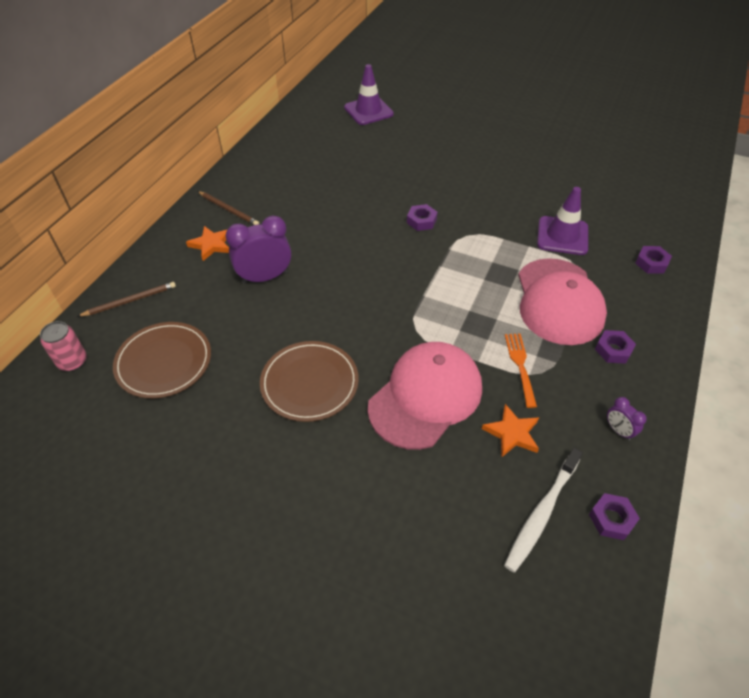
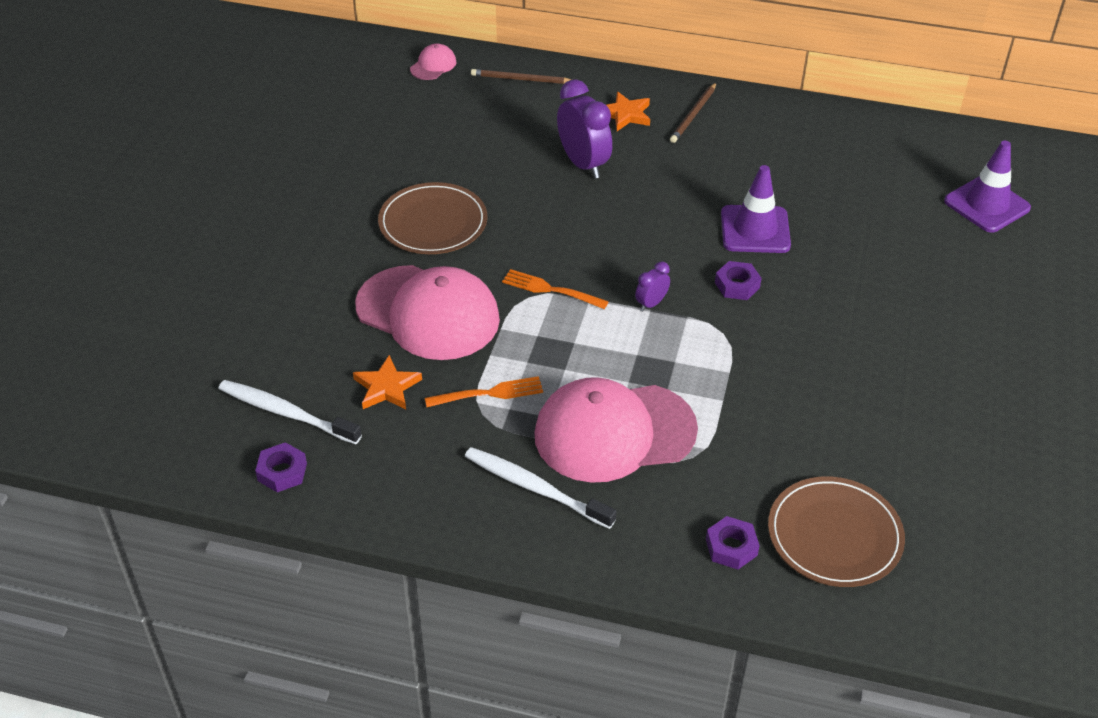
camera: 80 degrees right, 5 degrees down
pink can [40,321,87,371] -> pink cap [410,44,456,80]
brown pencil [77,282,176,317] -> brown pencil turned 135 degrees clockwise [471,69,572,84]
brown plate [113,322,211,398] -> brown plate moved to [768,476,905,587]
purple traffic cone [537,187,588,255] -> purple traffic cone moved to [721,165,791,253]
purple nut [595,330,636,364] -> white toothbrush [465,447,616,529]
purple clock [607,397,647,441] -> purple clock moved to [635,261,670,311]
none -> orange fork [502,269,609,309]

